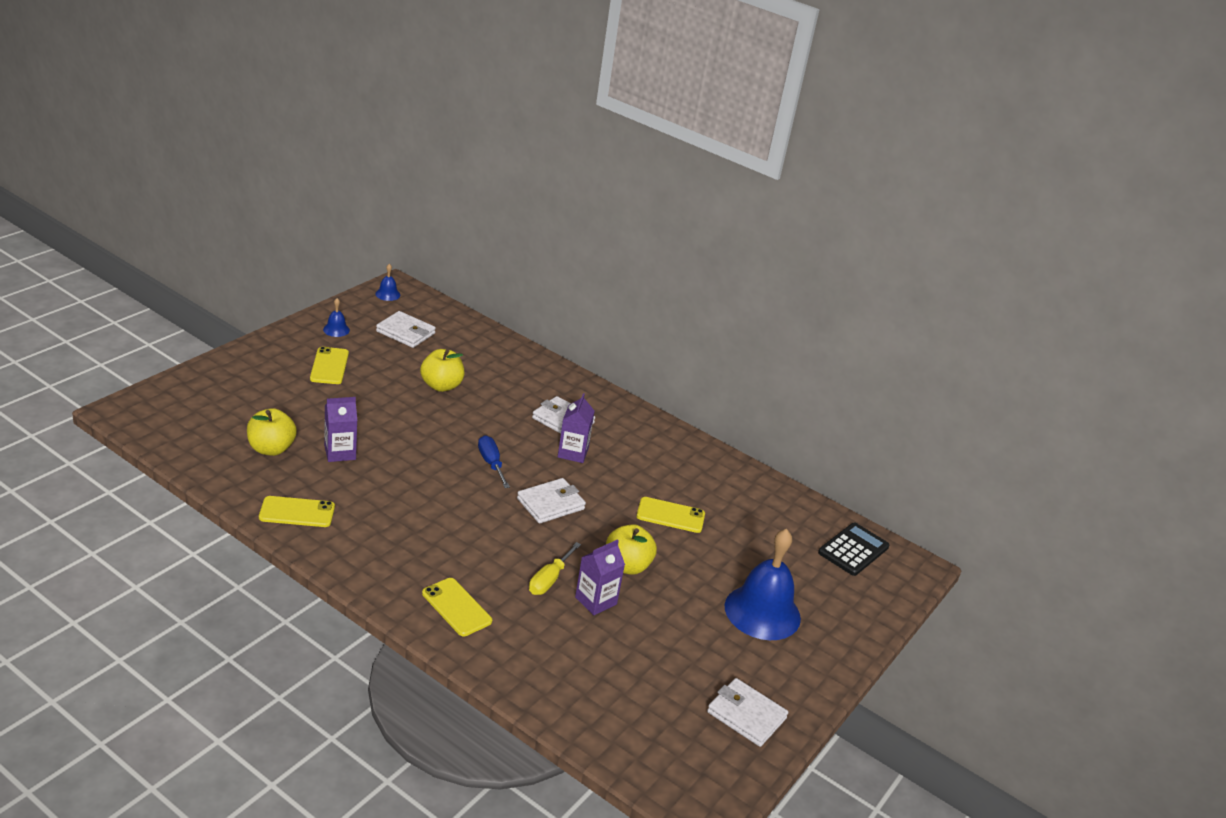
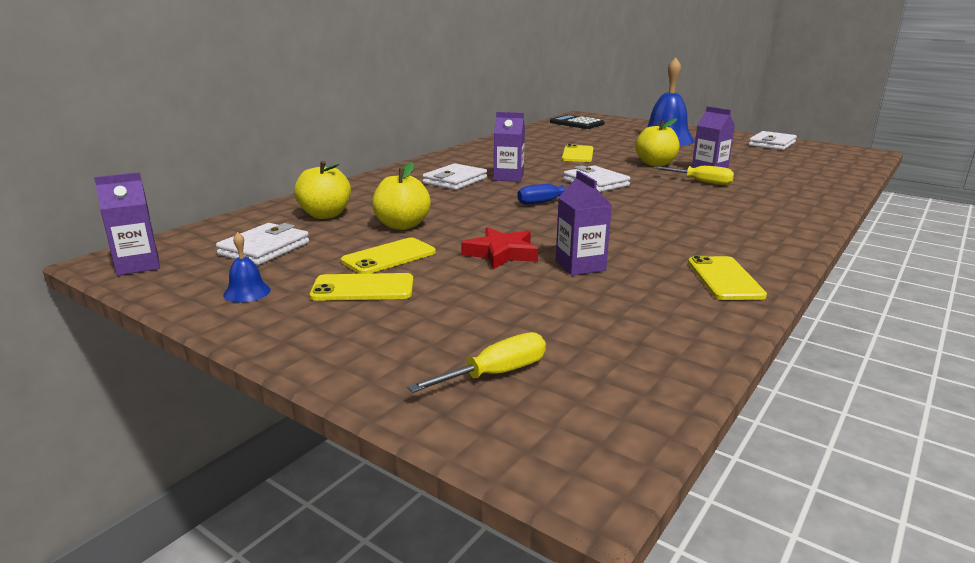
camera: 85 degrees left, 10 degrees down
yellow apple [247,408,297,456] -> yellow apple moved to [294,161,351,219]
blue bell [375,264,400,301] -> purple carton [94,172,160,276]
yellow phone [422,578,492,636] -> yellow phone moved to [341,238,436,274]
none -> yellow screwdriver [407,332,546,393]
none -> red star [461,227,538,269]

